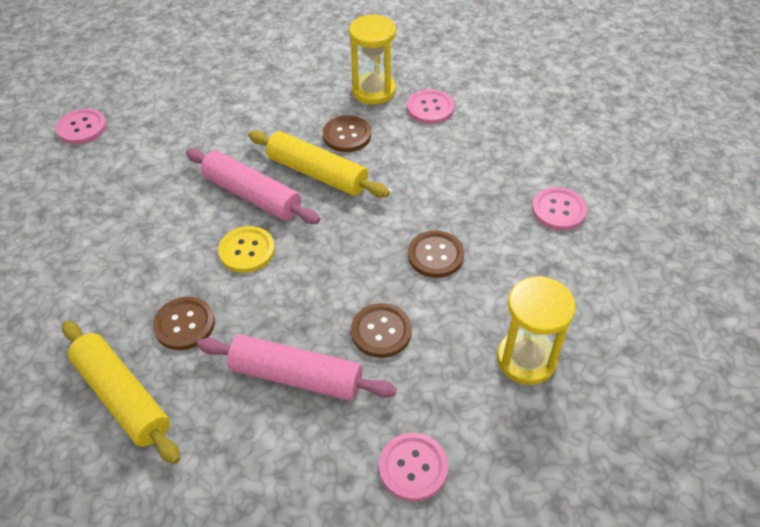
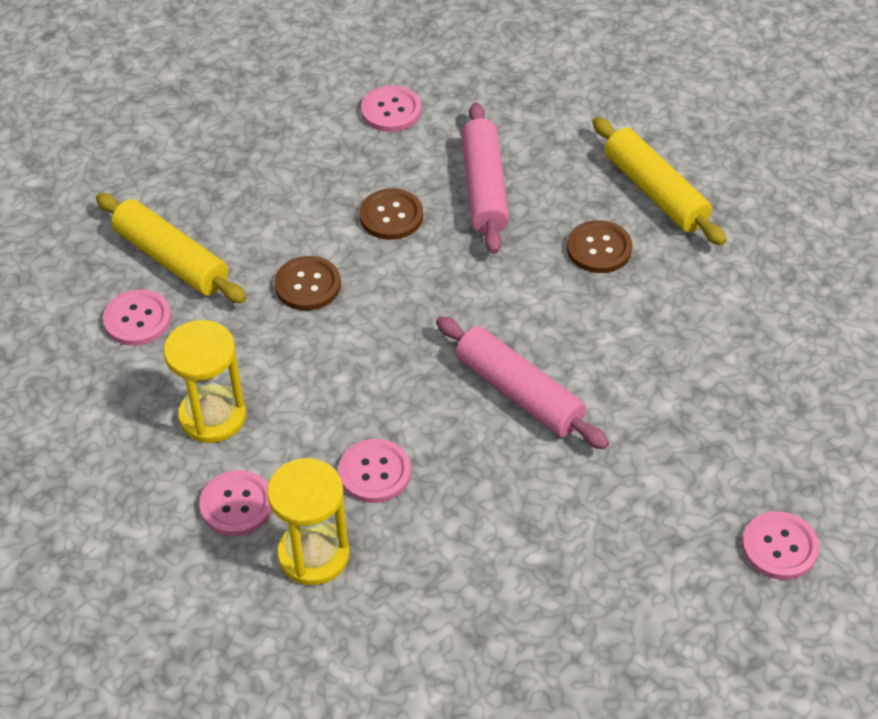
camera: 170 degrees left, 0 degrees up
pink rolling pin [197,335,397,401] -> pink rolling pin turned 60 degrees clockwise [461,102,509,254]
yellow button [218,226,275,273] -> none
yellow rolling pin [248,131,390,198] -> yellow rolling pin moved to [96,193,246,303]
brown button [323,115,371,152] -> pink button [338,439,411,503]
yellow hourglass [497,276,576,385] -> yellow hourglass moved to [164,320,246,443]

